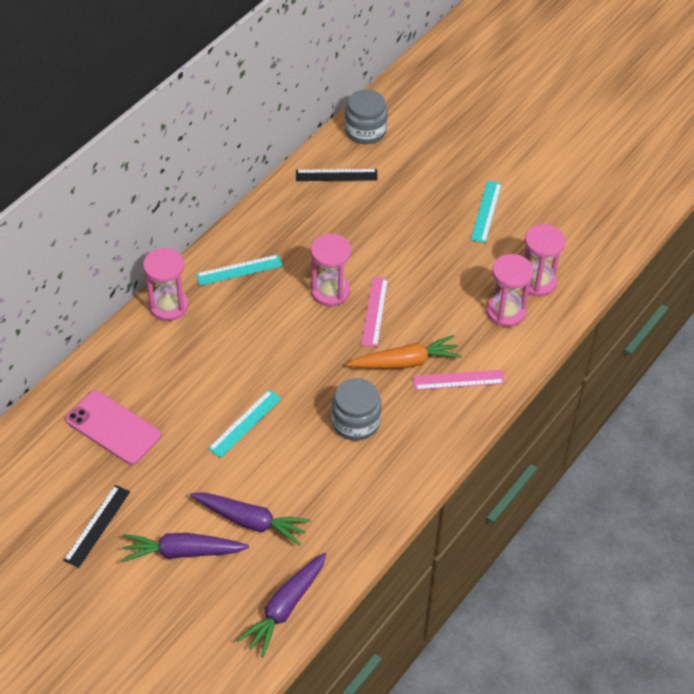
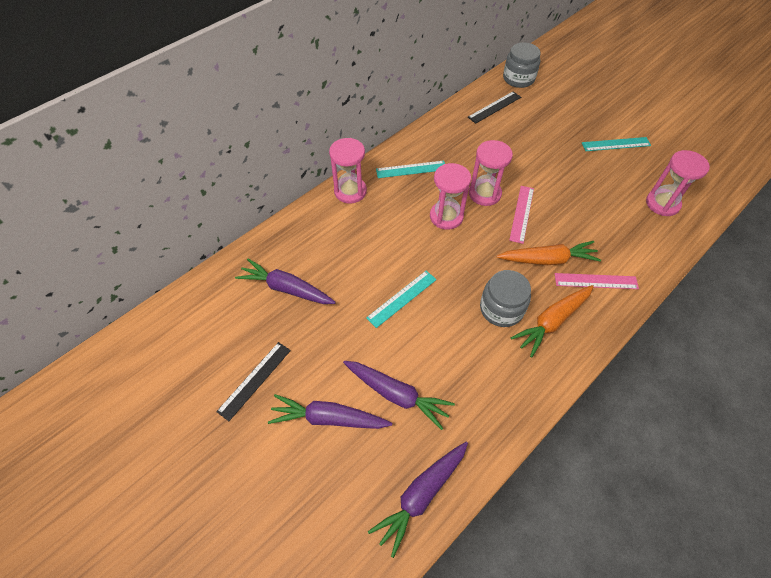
camera: 10 degrees right, 5 degrees up
pink phone [65,390,161,465] -> purple carrot [235,258,336,304]
black ruler [296,169,378,181] -> black ruler turned 45 degrees counterclockwise [468,91,521,124]
turquoise ruler [471,180,502,243] -> turquoise ruler turned 60 degrees clockwise [582,137,651,151]
pink hourglass [487,254,533,327] -> pink hourglass moved to [430,163,471,230]
none -> orange carrot [511,285,594,358]

